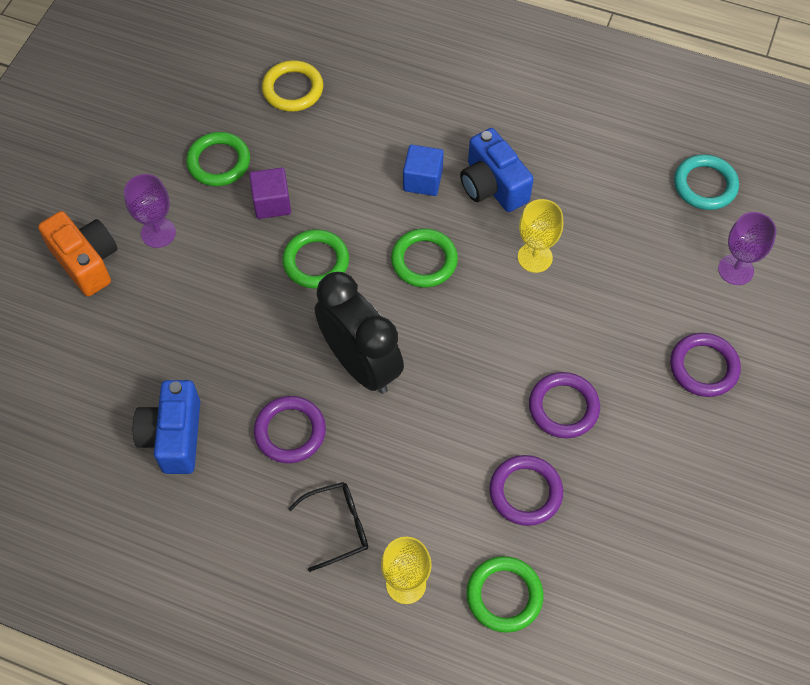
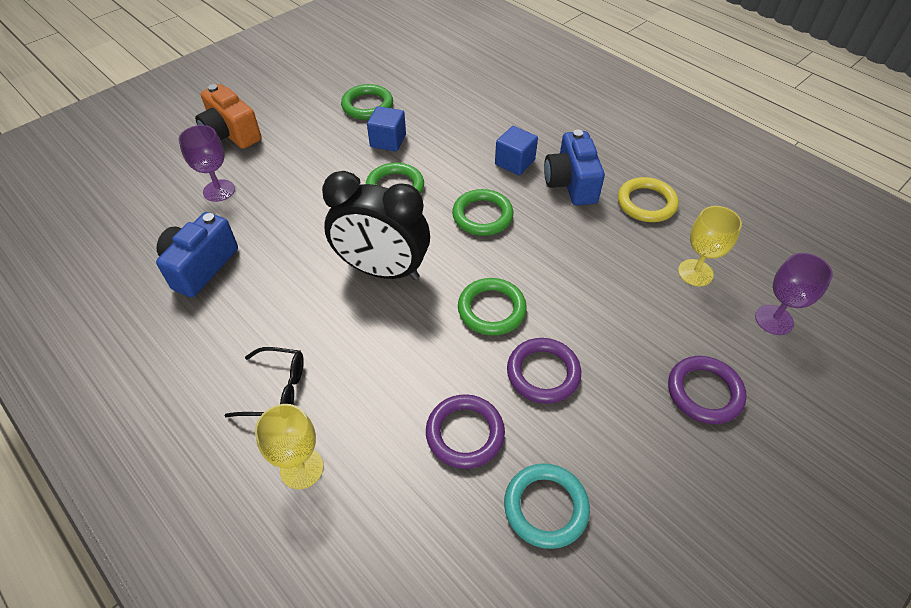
camera: 25 degrees right, 10 degrees down
orange camera [38,211,117,296] -> orange camera turned 150 degrees clockwise [195,84,261,149]
purple goblet [124,174,176,248] -> purple goblet moved to [179,125,235,202]
purple cube [249,168,291,219] -> blue cube [367,106,406,152]
purple ring [254,396,326,463] -> none
yellow ring [262,60,324,112] -> yellow ring moved to [618,177,679,222]
black clock [315,272,404,394] -> black clock turned 120 degrees clockwise [322,171,430,280]
green ring [466,556,543,633] -> green ring moved to [458,278,527,336]
yellow goblet [518,199,563,273] -> yellow goblet moved to [678,206,742,286]
turquoise ring [674,154,739,210] -> turquoise ring moved to [504,463,590,549]

